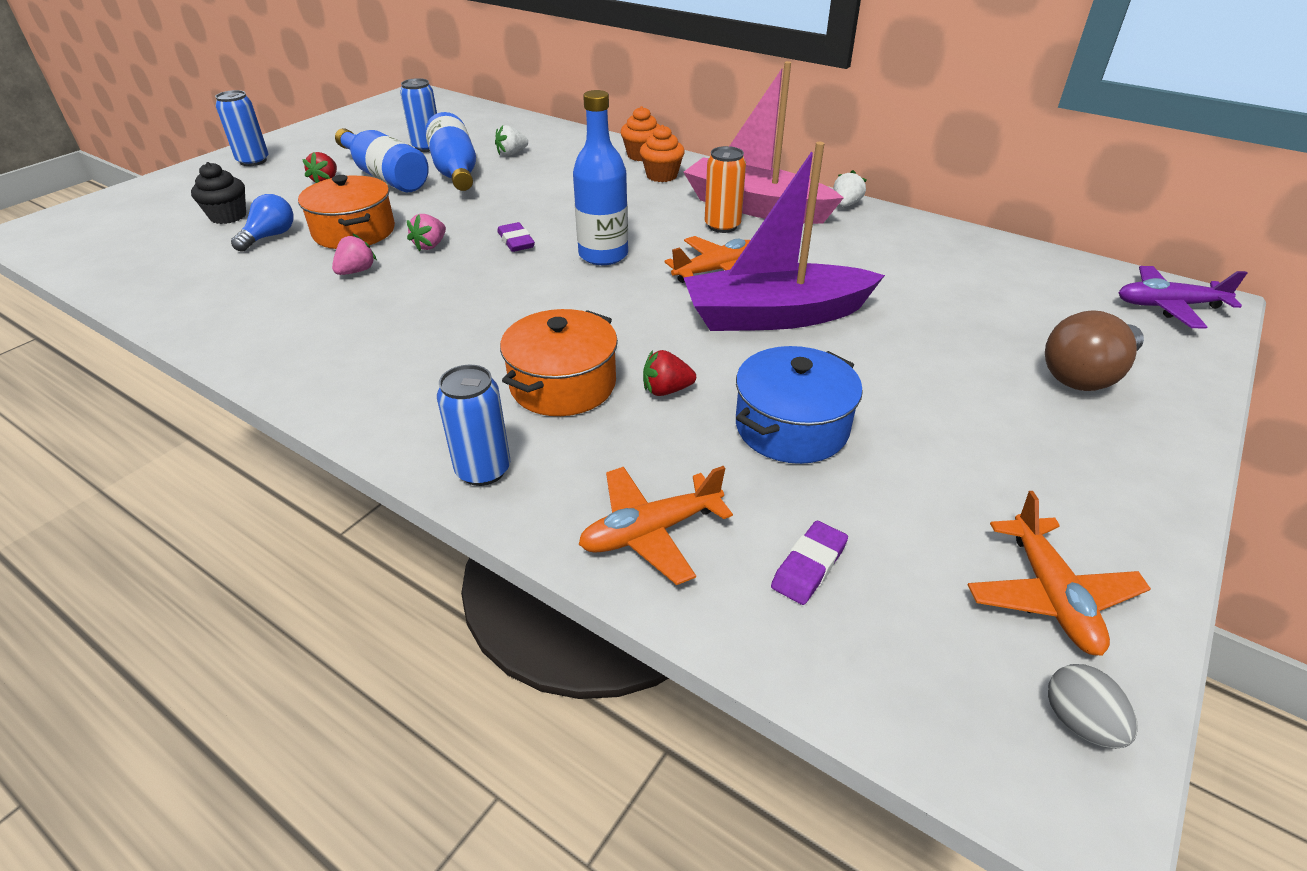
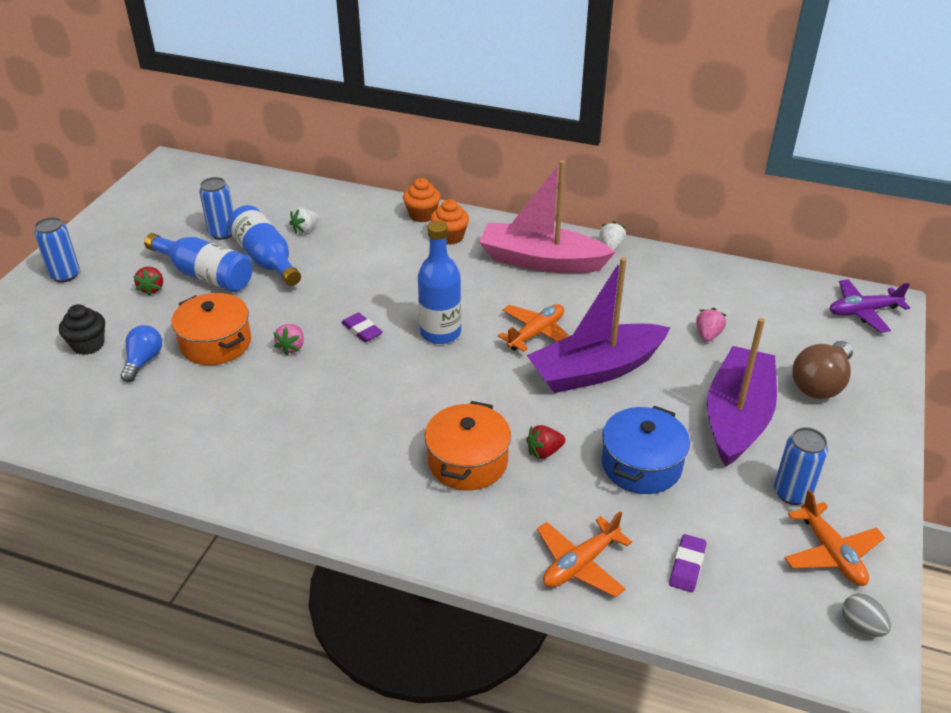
camera: 15 degrees left, 0 degrees up
pink strawberry [332,233,377,275] -> pink strawberry moved to [696,308,726,342]
blue can [437,365,510,486] -> blue can moved to [774,427,828,505]
orange can [705,146,746,233] -> none
none -> purple boat [707,318,777,467]

